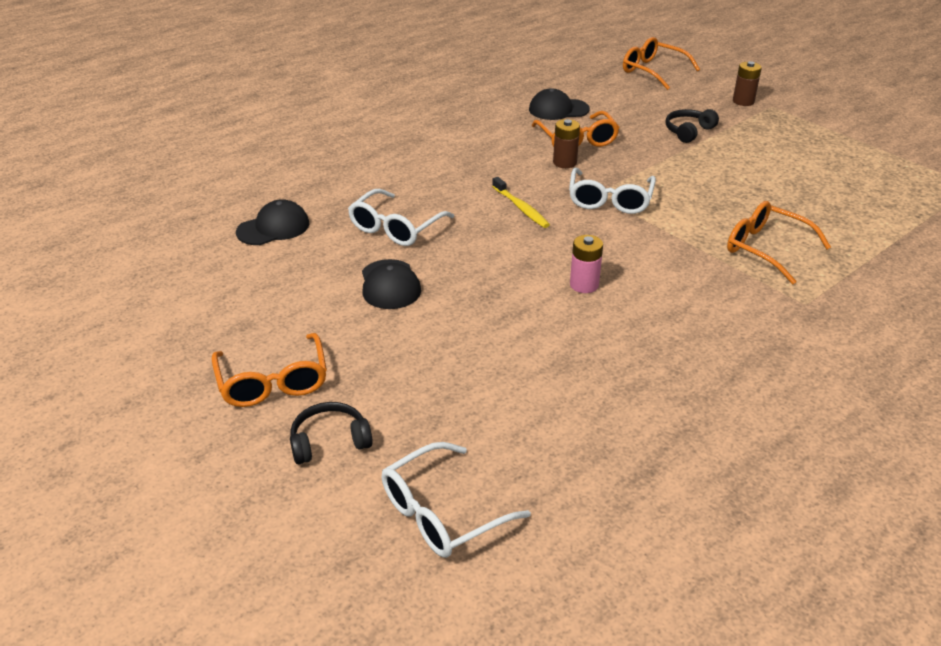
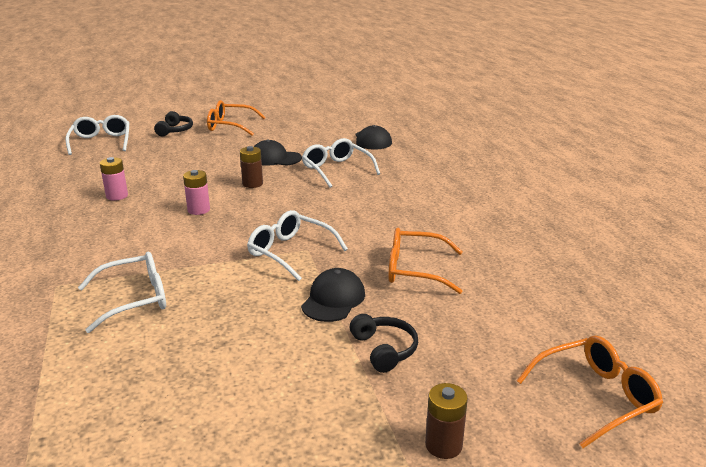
camera: 115 degrees right, 10 degrees down
yellow toothbrush [492,177,550,228] -> none
black cap [529,88,590,120] -> black cap moved to [301,268,365,322]
brown battery [553,119,580,168] -> brown battery moved to [240,146,263,188]
orange glasses [727,201,831,285] -> white glasses [78,252,166,333]
none -> pink battery [100,157,128,201]

